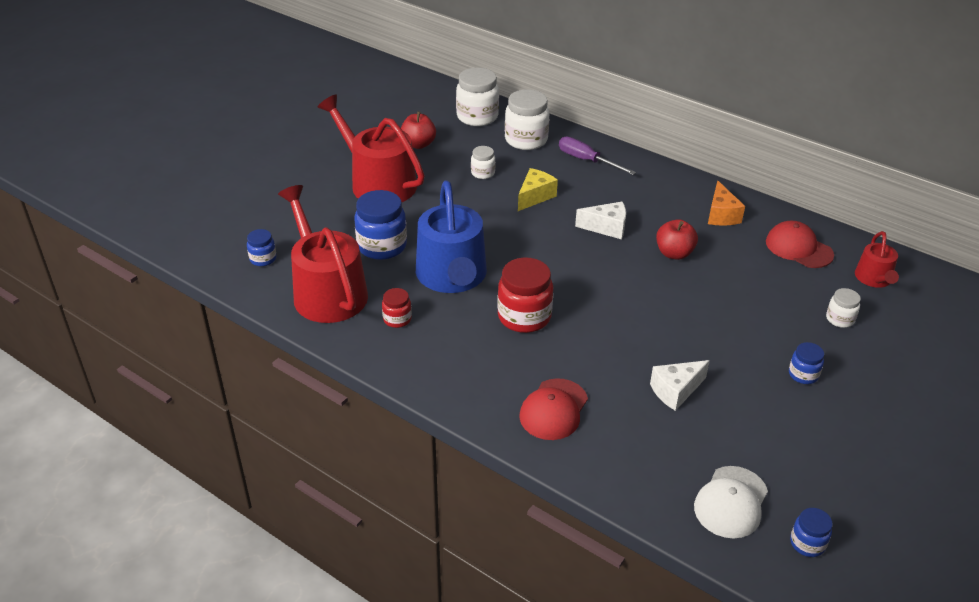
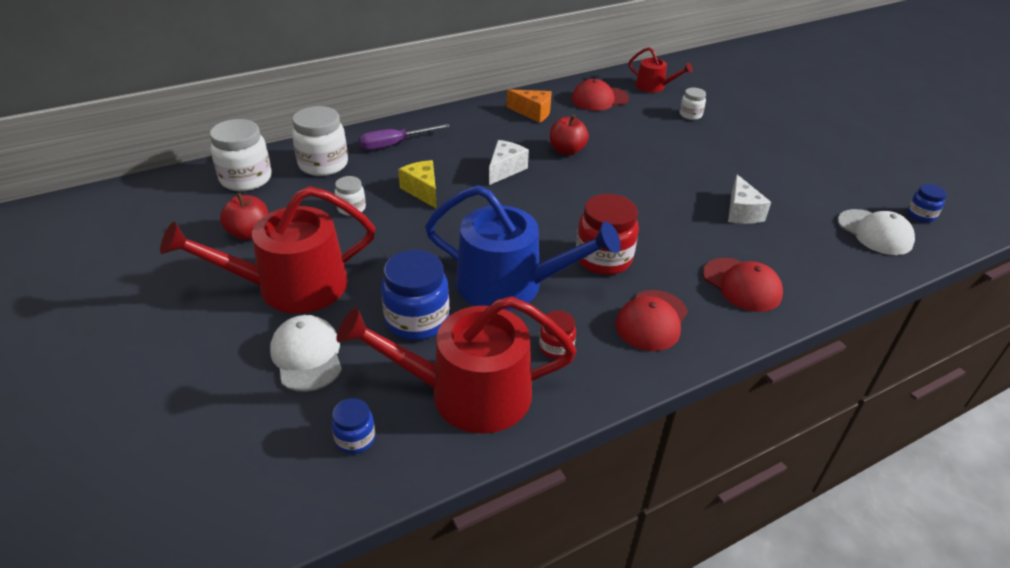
camera: 65 degrees left, 0 degrees up
blue jar [789,342,824,384] -> none
none -> white cap [270,315,342,392]
none -> red cap [615,290,688,351]

